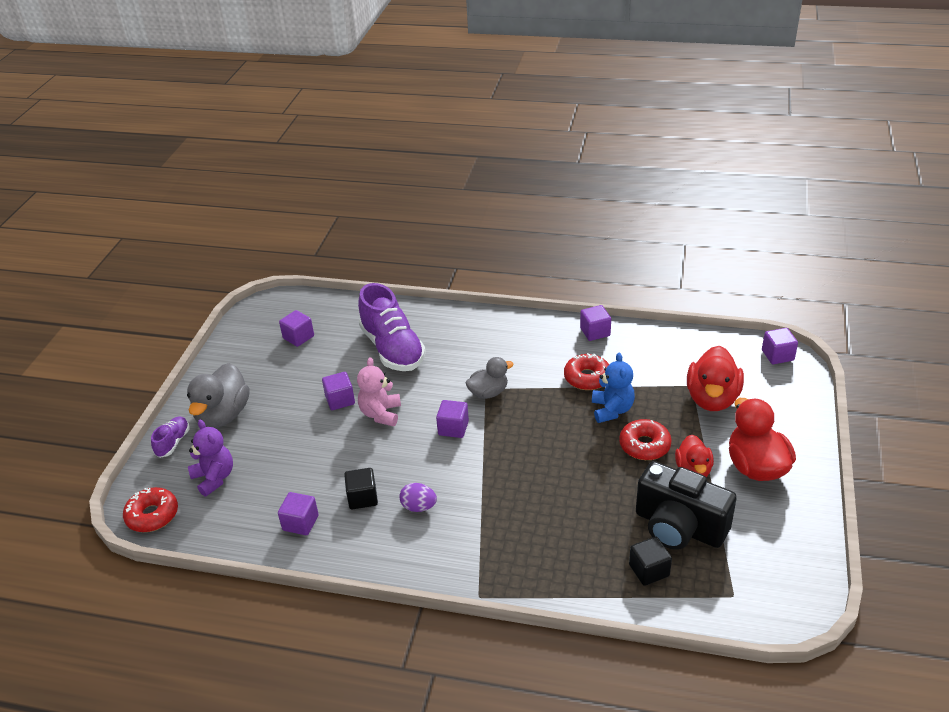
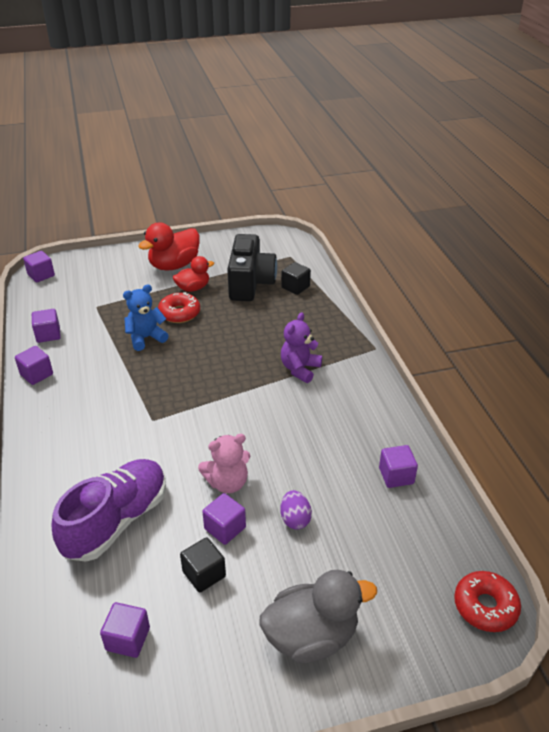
camera: 120 degrees left, 0 degrees up
purple shoe [151,417,190,458] -> none
purple teddy bear [188,420,233,497] -> purple teddy bear moved to [281,313,322,383]
black cube [344,468,378,510] -> black cube moved to [180,537,226,592]
purple egg [399,483,437,512] -> purple egg moved to [280,490,312,530]
purple cube [436,400,469,438] -> purple cube moved to [32,309,61,343]
grey duck [466,357,514,399] -> none
red donut [564,353,609,390] -> none
red duck [687,346,744,411] -> none

